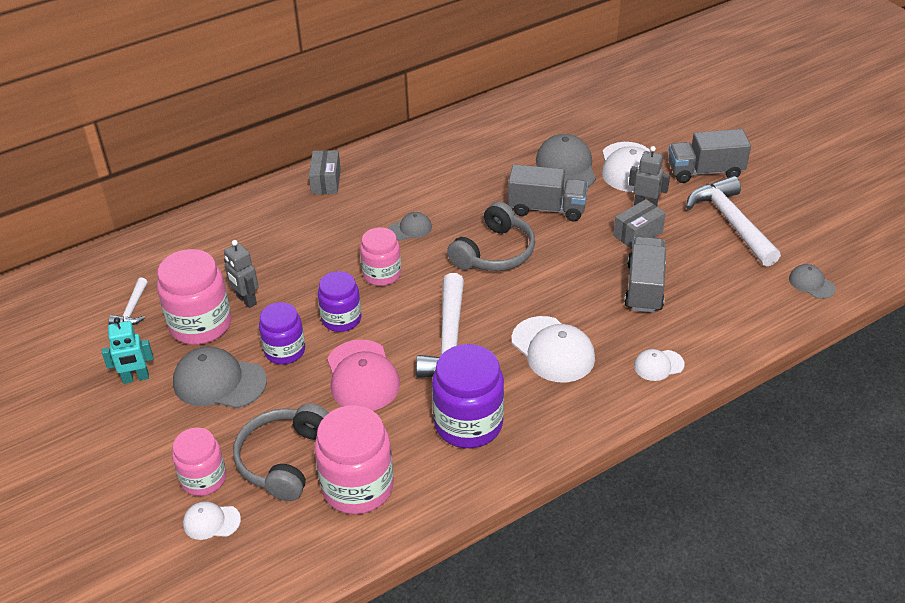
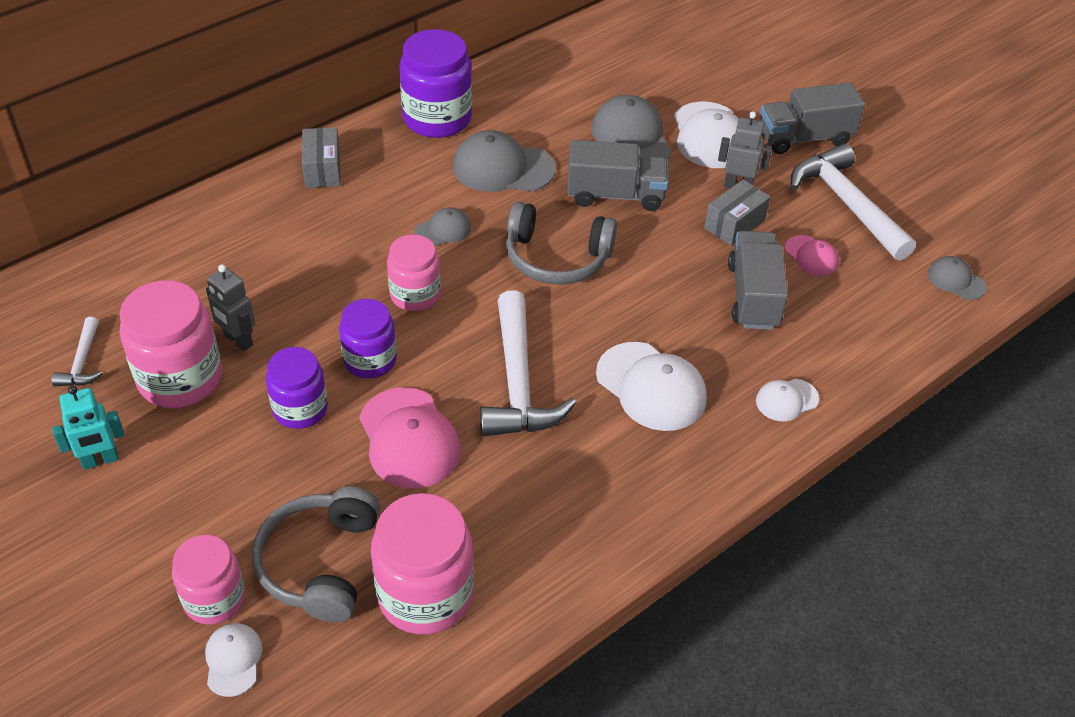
camera: 10 degrees left, 5 degrees up
grey cap [173,346,267,408] -> grey cap moved to [453,130,556,192]
white cap [183,501,241,540] -> white cap turned 90 degrees clockwise [205,623,262,697]
purple jar [432,344,504,448] -> purple jar moved to [400,29,472,138]
grey headphones [447,202,535,271] -> grey headphones turned 75 degrees clockwise [506,201,617,285]
none -> pink cap [785,235,839,276]

